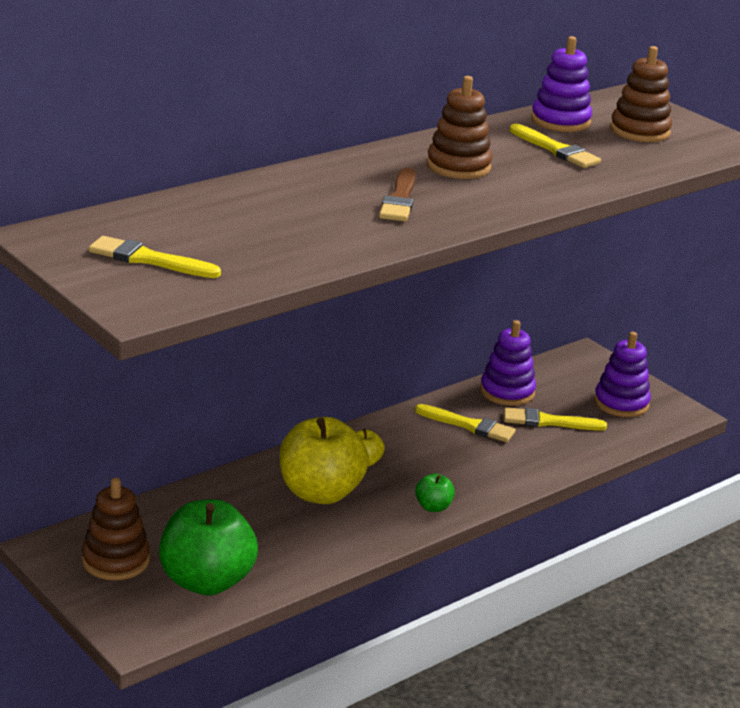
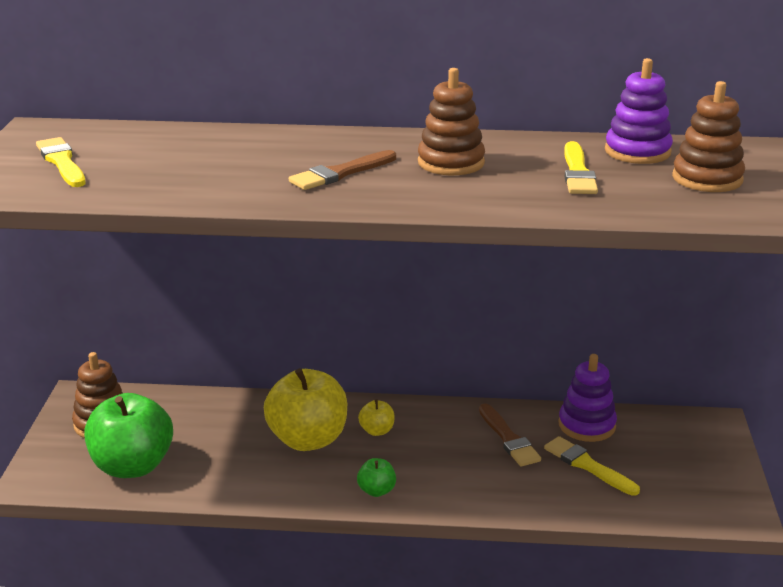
camera: 45 degrees right, 0 degrees up
yellow brush [415,404,516,442] -> brown brush [479,404,541,467]
purple stacking toy [594,332,651,417] -> none

